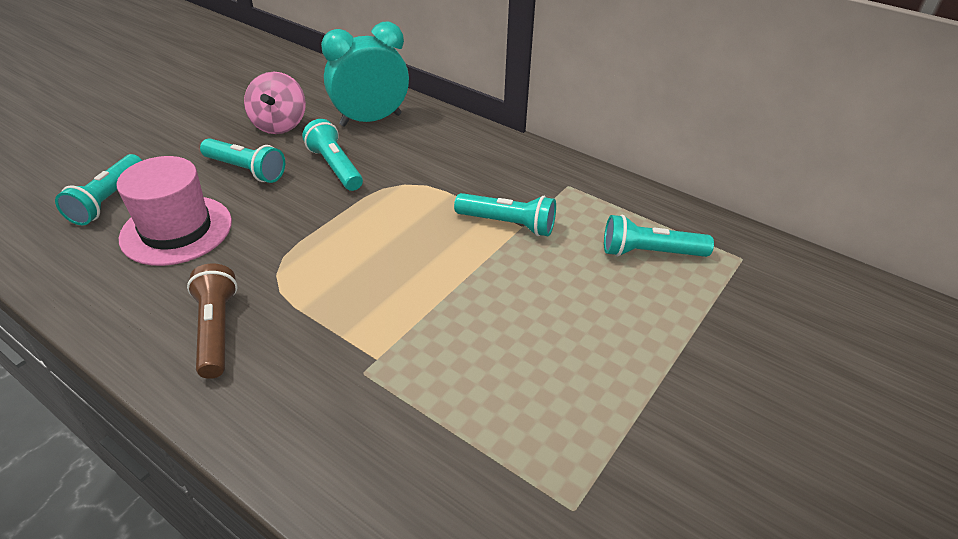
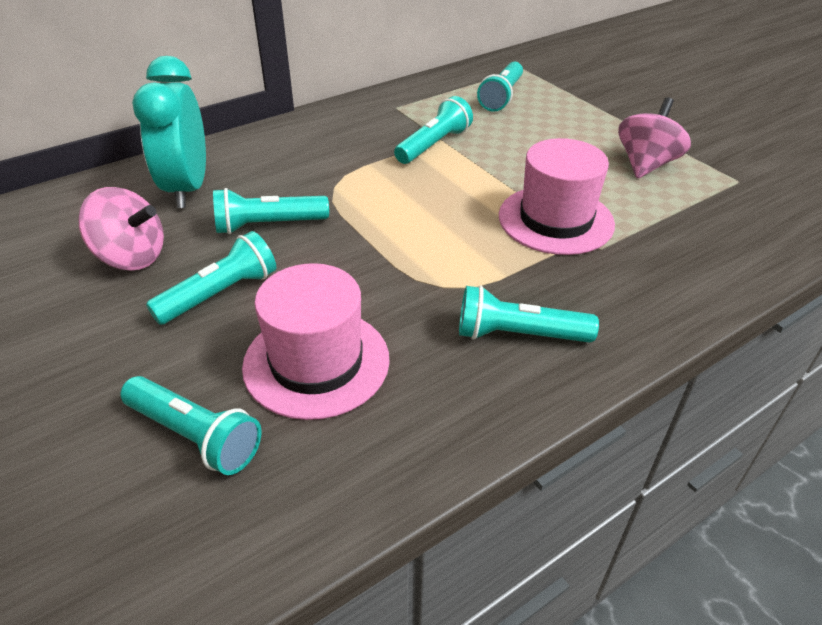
camera: 70 degrees left, 0 degrees up
brown flashlight [187,263,238,379] -> turquoise flashlight [459,285,599,343]
none -> pink hat [499,138,615,255]
none -> pink spinning top [618,97,691,178]

